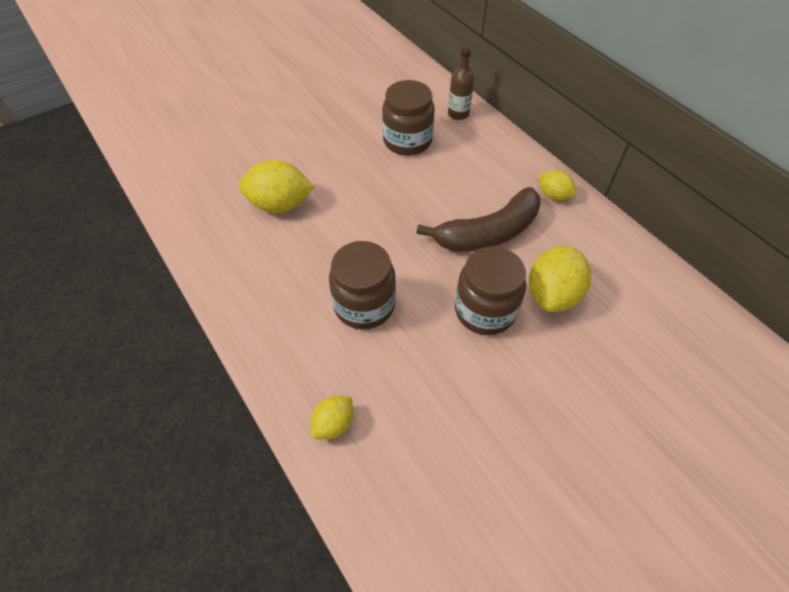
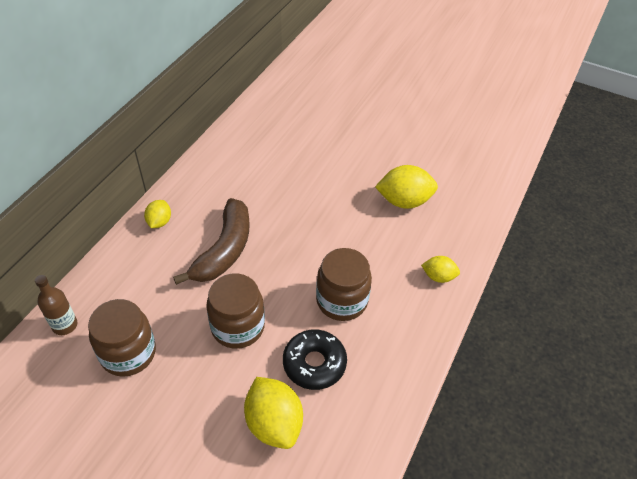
camera: 120 degrees left, 5 degrees down
brown banana [416,187,540,252] -> brown banana turned 75 degrees clockwise [173,198,250,285]
brown jar [455,246,526,335] -> brown jar moved to [206,273,265,349]
yellow lemon [529,246,591,312] -> yellow lemon moved to [375,165,438,209]
none -> black donut [283,329,347,390]

